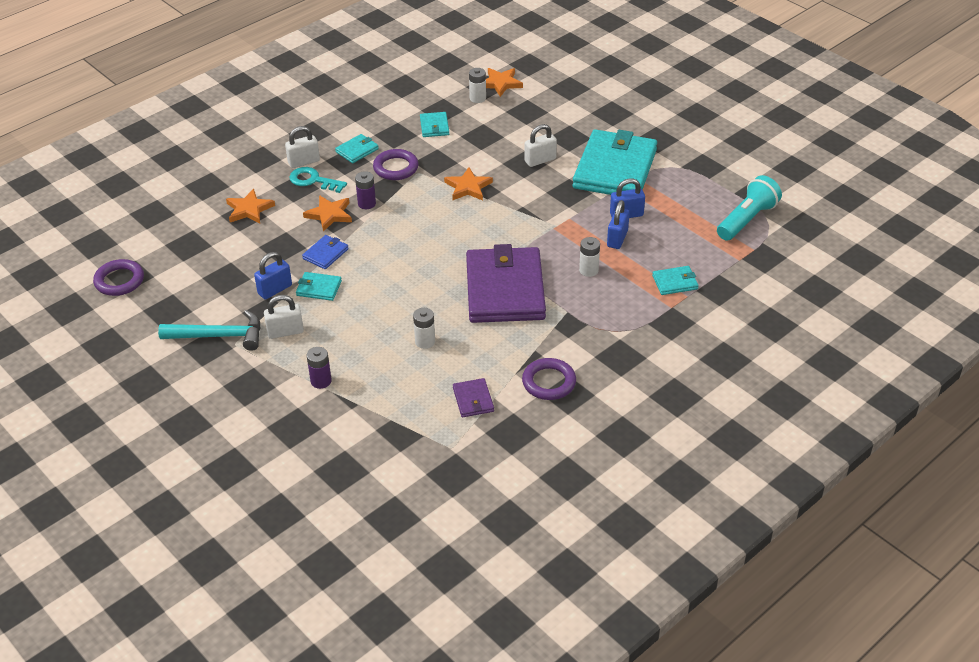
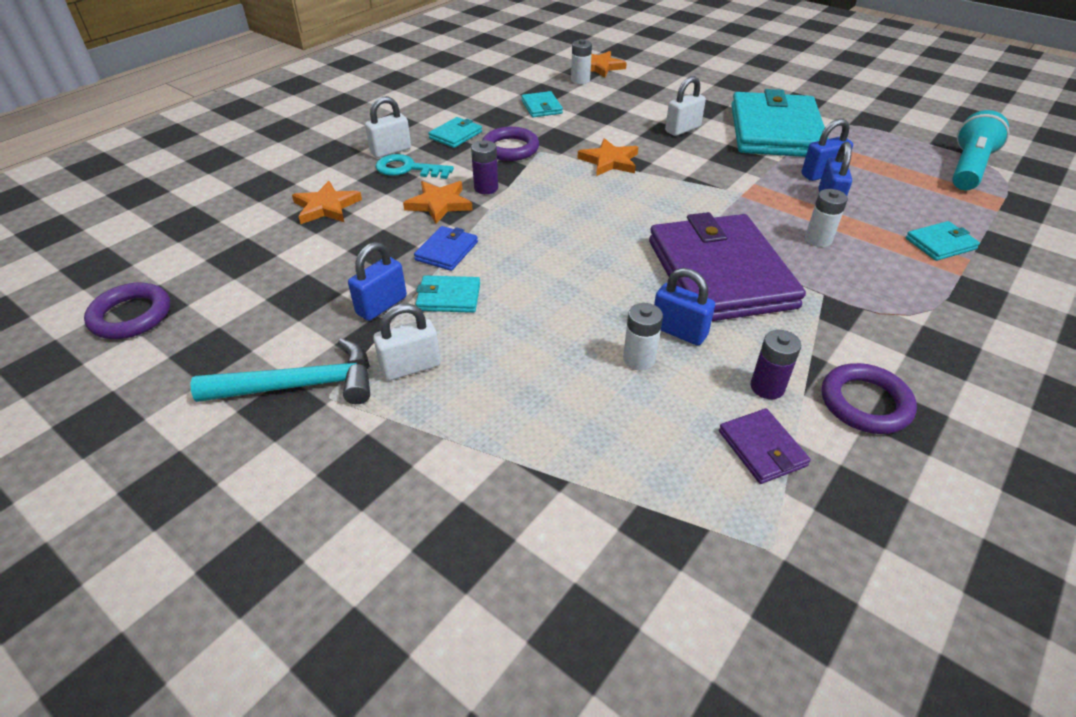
camera: 10 degrees left, 0 degrees up
purple battery [307,347,332,389] -> purple battery moved to [751,330,801,399]
none -> blue padlock [654,268,715,346]

